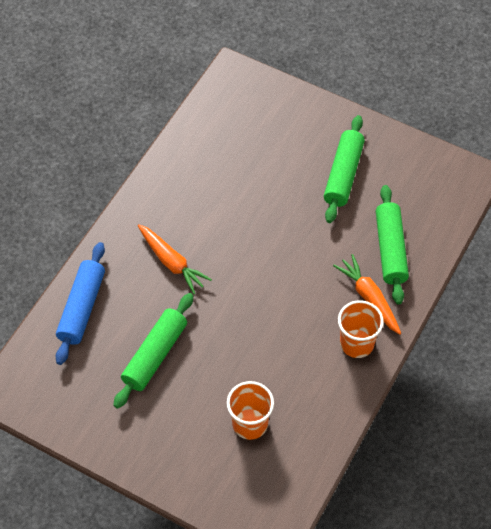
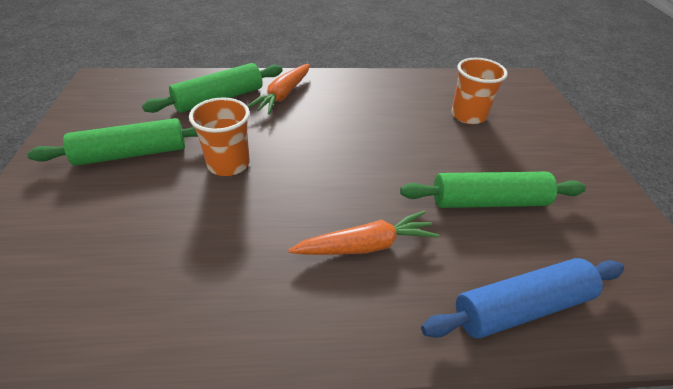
camera: 125 degrees left, 15 degrees down
orange carrot [138,224,212,294] -> orange carrot turned 60 degrees clockwise [288,211,439,255]
orange cup [338,300,384,358] -> orange cup moved to [189,98,250,176]

